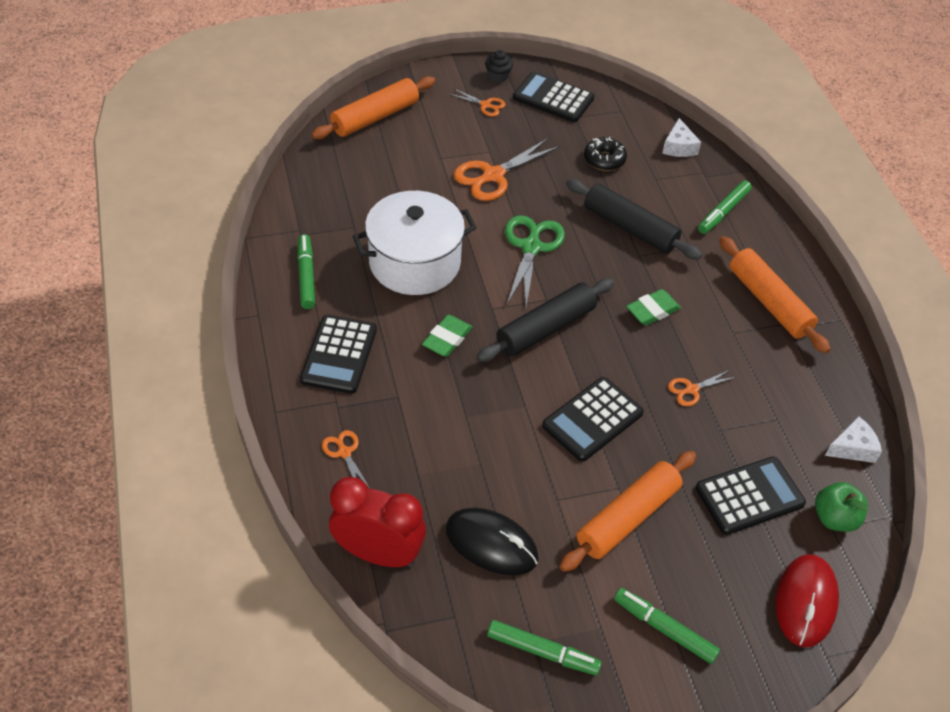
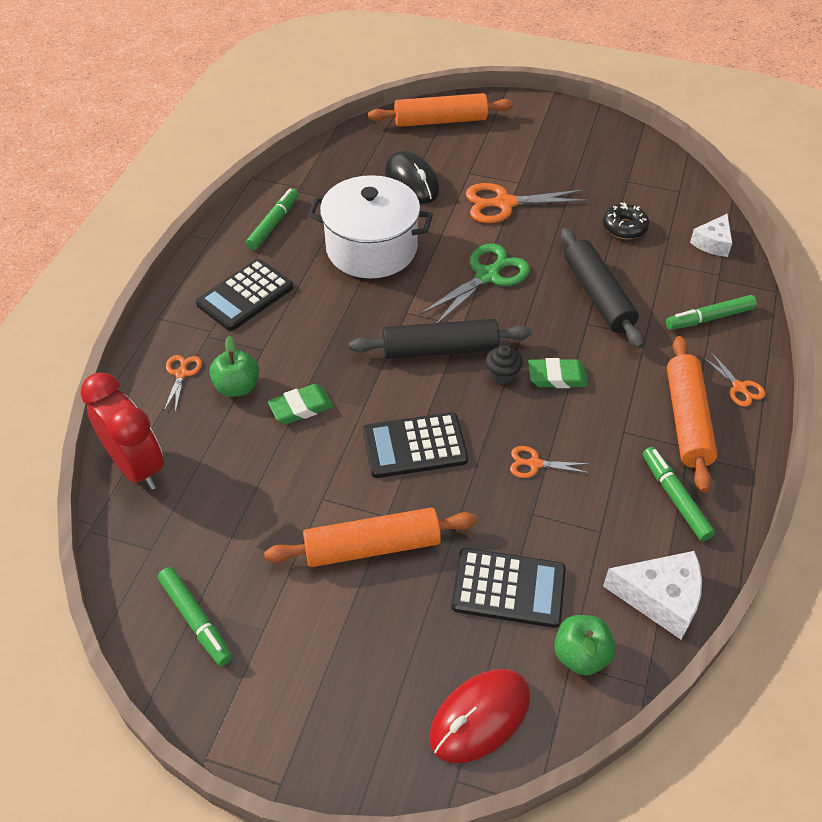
camera: 35 degrees right, 0 degrees up
green eraser [422,315,472,357] -> green eraser moved to [268,384,334,424]
black mouse [446,508,539,575] -> black mouse moved to [384,151,440,204]
orange scissors [449,88,506,117] -> orange scissors moved to [701,351,765,407]
black cupcake [485,50,513,83] -> black cupcake moved to [486,345,523,384]
black calculator [513,71,595,122] -> none
green marker [614,588,720,664] -> green marker moved to [643,447,715,541]
white cheese [825,416,882,463] -> white cheese [603,551,702,640], size x1.52
none -> green apple [210,336,259,397]

